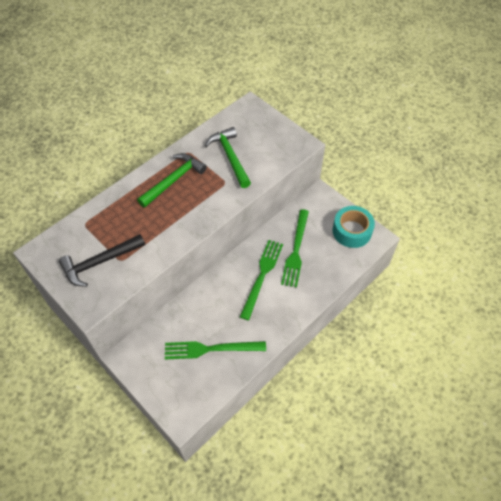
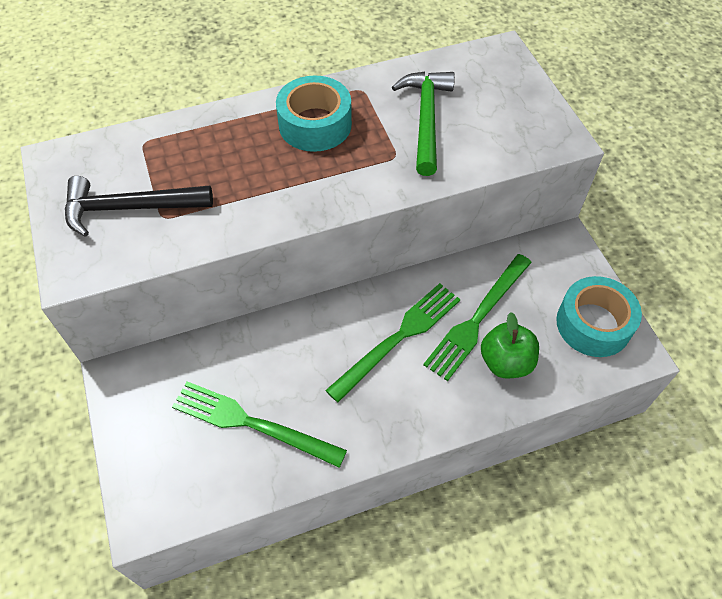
camera: 25 degrees right, 0 degrees up
green hammer [137,153,207,208] -> turquoise tape [276,75,352,152]
none -> green apple [481,312,539,379]

